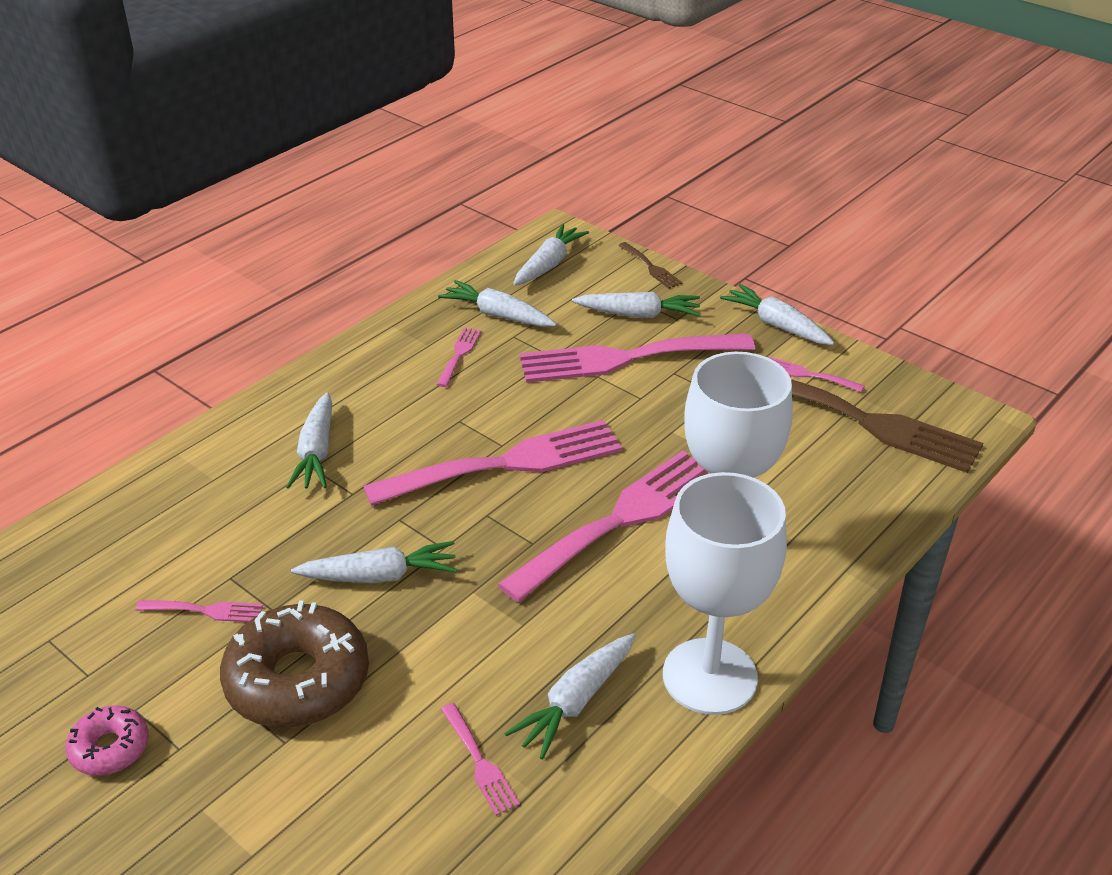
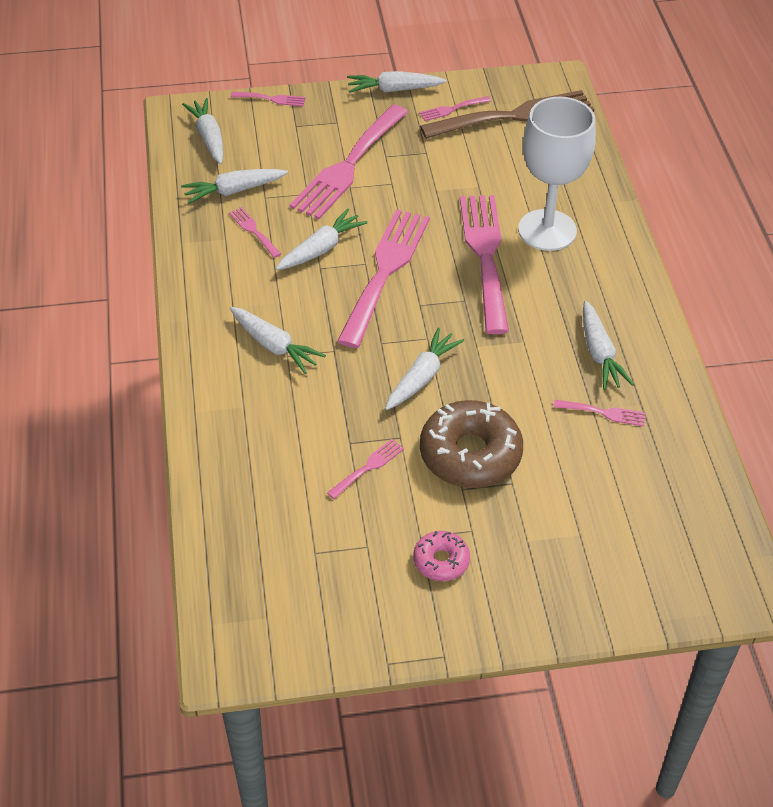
camera: 50 degrees left, 10 degrees up
white carrot [572,292,701,318] -> white carrot moved to [276,209,368,270]
brown fork [618,242,682,289] -> pink fork [231,92,306,107]
white goblet [663,472,787,715] -> none

